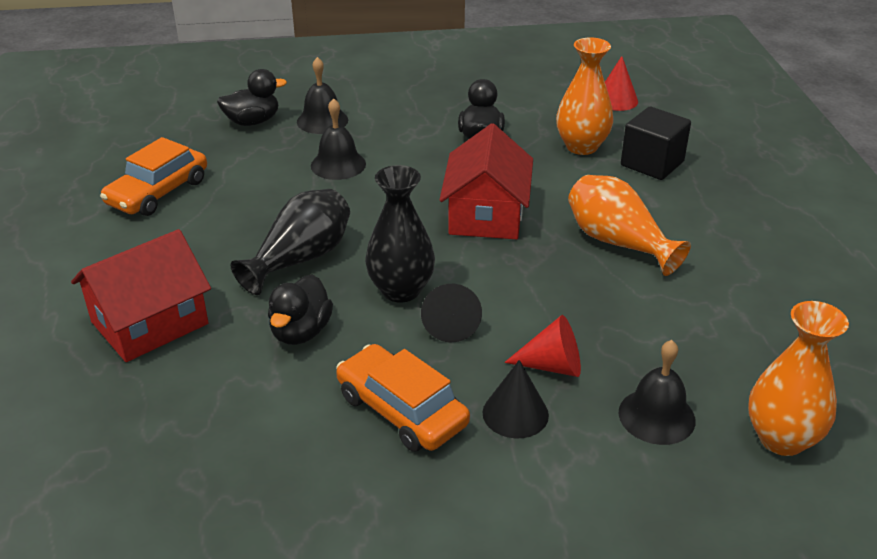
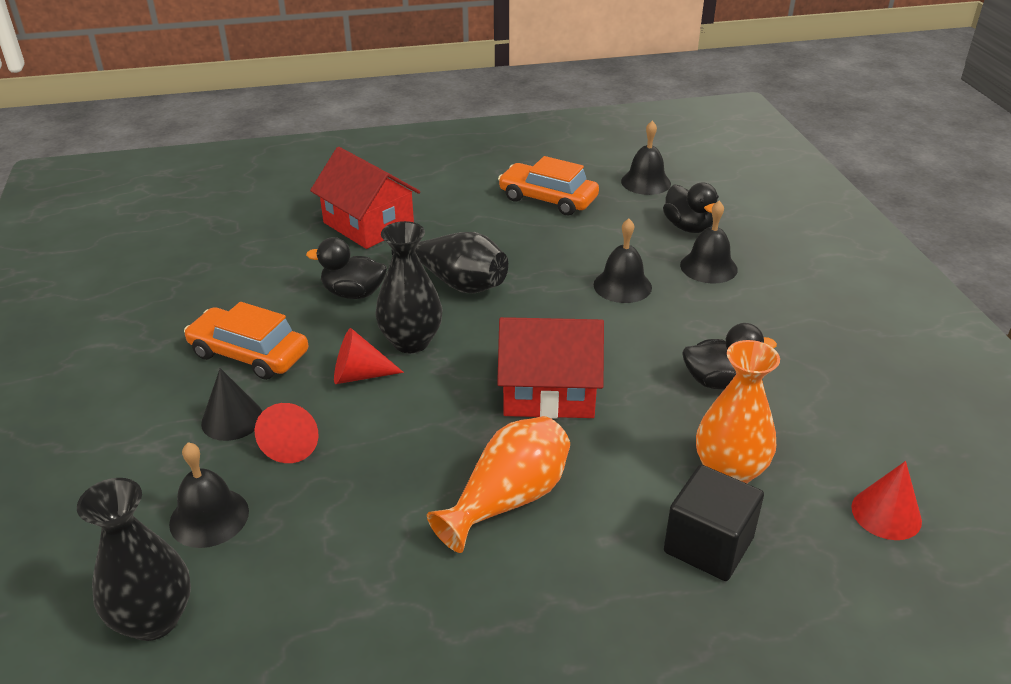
camera: 85 degrees right, 0 degrees up
orange car [336,344,470,452] -> orange car turned 105 degrees counterclockwise [184,302,308,380]
black cone [421,284,482,342] -> red cone [334,328,404,384]
orange vase [748,301,849,456] -> black vase [77,478,191,641]
none -> black bell [621,121,671,195]

